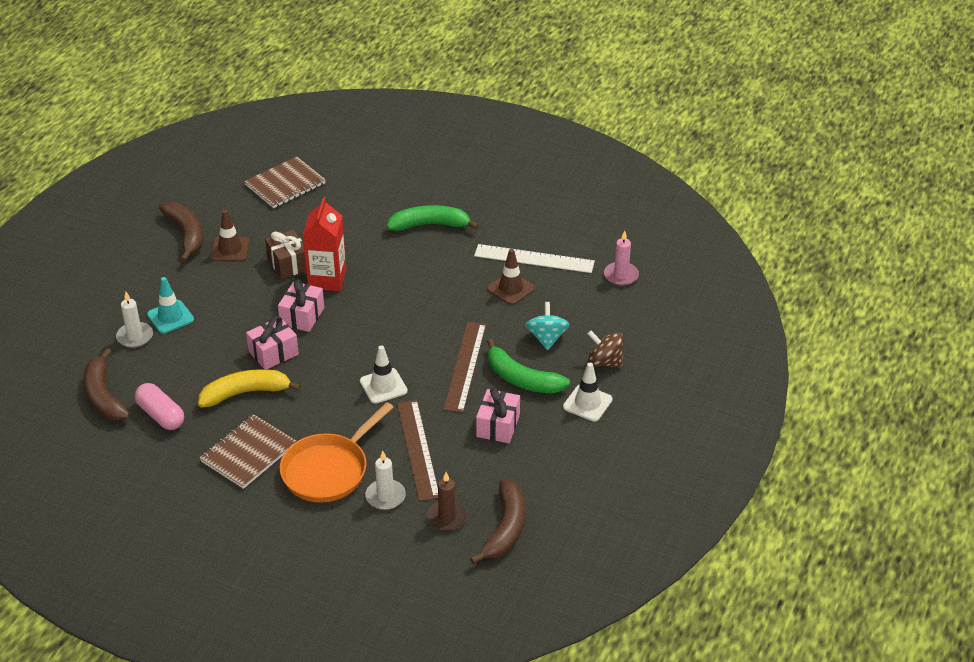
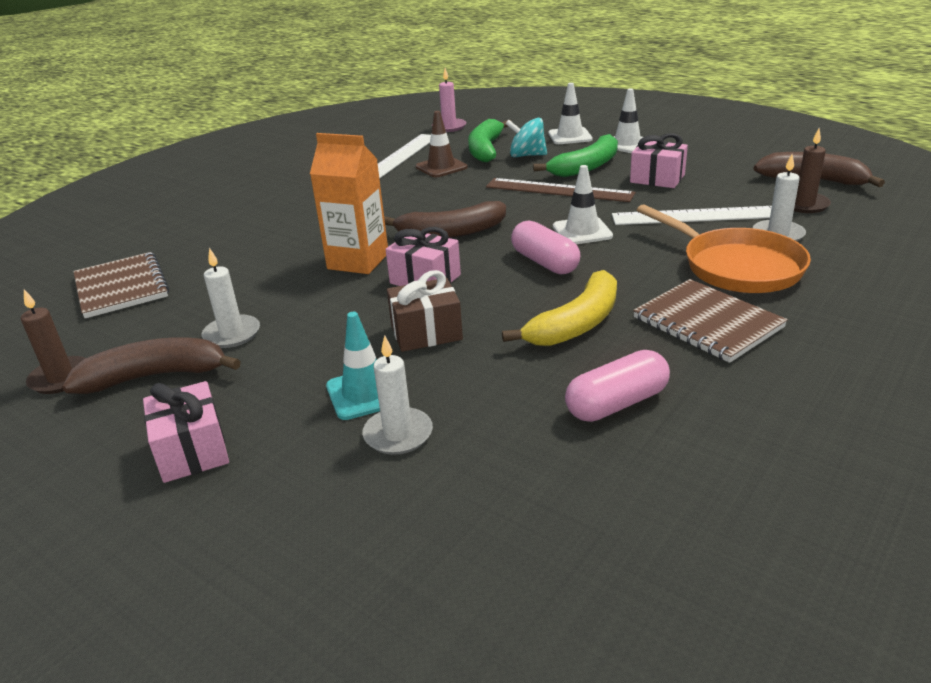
camera: 75 degrees left, 10 degrees down
brown banana [84,348,130,421] -> brown banana moved to [384,201,506,238]
yellow banana [198,369,301,407] -> yellow banana turned 135 degrees counterclockwise [502,270,617,346]
brown traffic cone [211,210,250,262] -> white candle [202,248,260,348]
pink gift [246,316,299,369] -> pink gift moved to [143,381,229,483]
brown gift [265,230,306,279] -> brown gift moved to [387,270,463,352]
red carton [302,197,347,291] -> orange carton [310,133,388,274]
green banana [387,205,479,231] -> green banana moved to [468,119,512,162]
brown ruler [397,400,438,501] -> white ruler [612,206,772,225]
brown spinning top [588,331,623,368] -> white traffic cone [549,83,593,144]
none -> brown candle [21,289,85,394]
none -> pink capsule [511,220,581,275]

